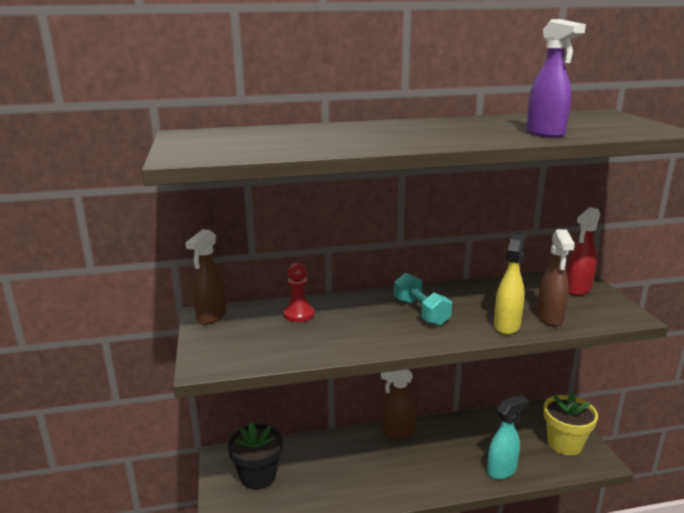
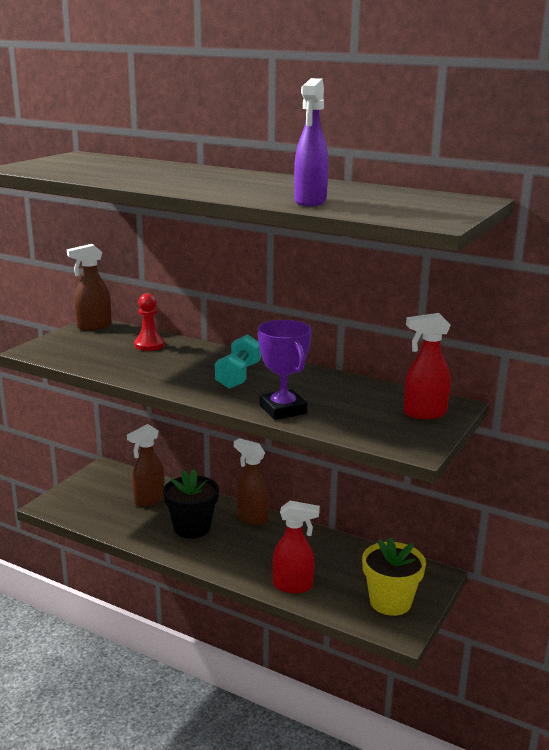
camera: 40 degrees right, 0 degrees up
black flower pot [228,422,283,490] -> black flower pot moved to [163,469,219,538]
turquoise spray bottle [487,395,527,479] -> red spray bottle [272,501,320,593]
yellow spray bottle [494,232,526,335] -> purple trophy [258,320,312,420]
brown spray bottle [537,229,575,326] -> brown spray bottle moved to [127,424,164,506]

